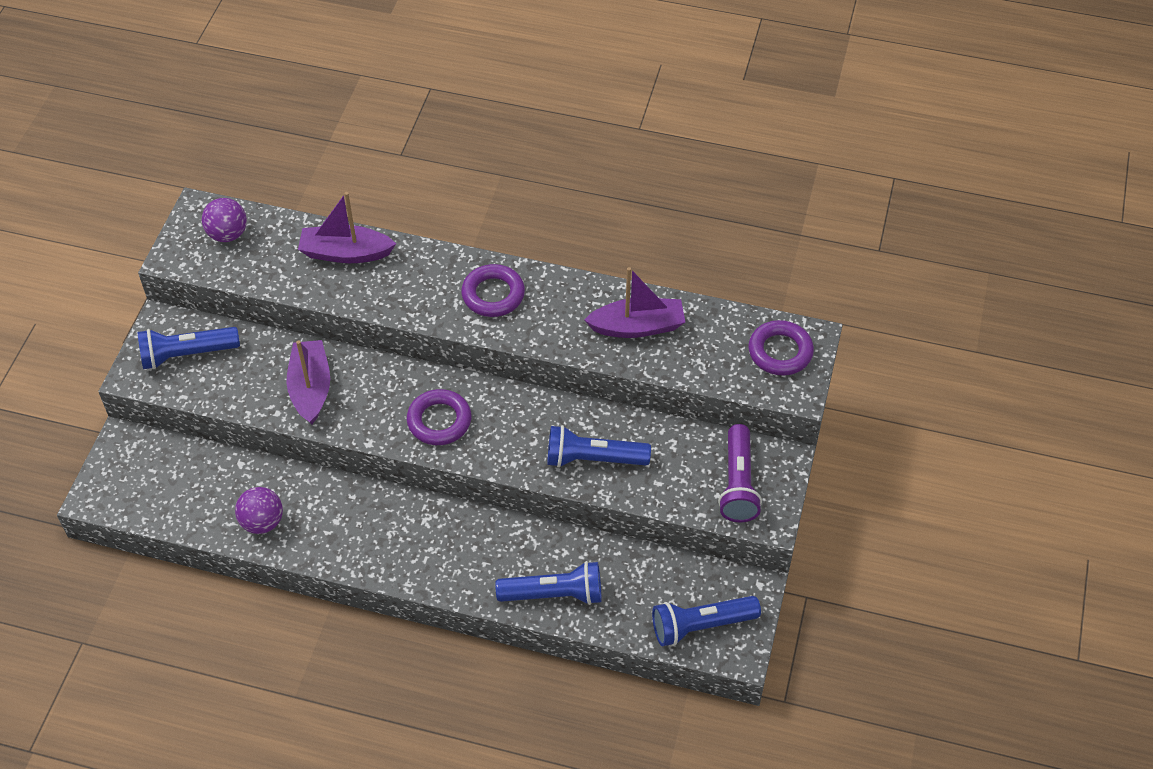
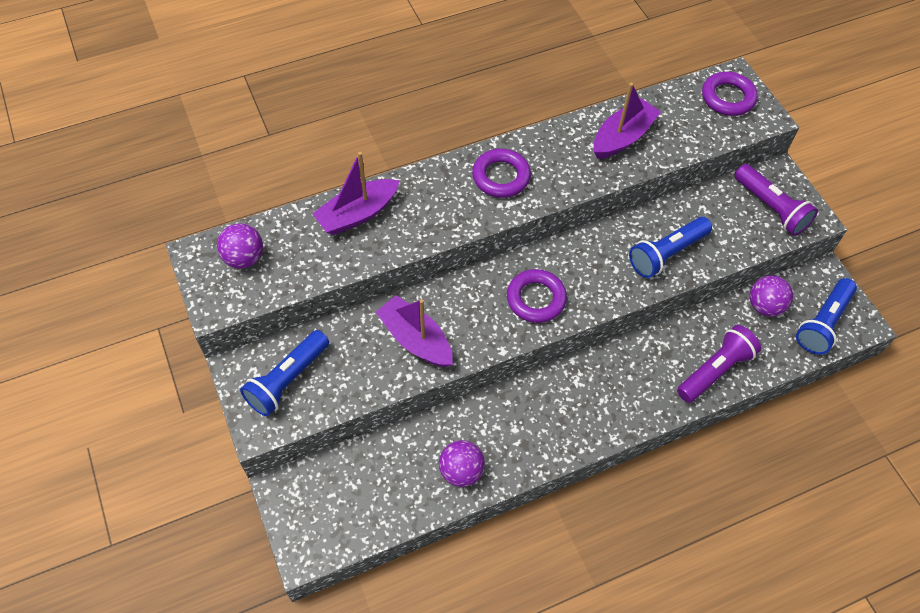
camera: 40 degrees left, 5 degrees up
blue flashlight [495,561,601,605] -> purple flashlight [677,325,761,403]
none -> purple ball [750,275,793,317]

